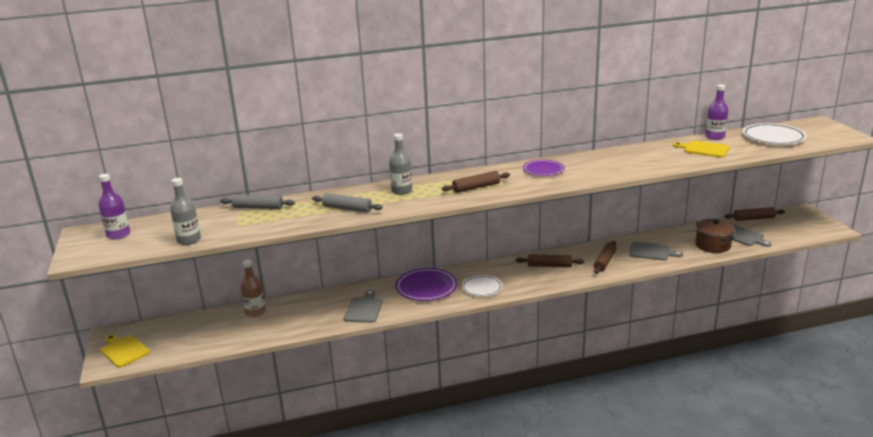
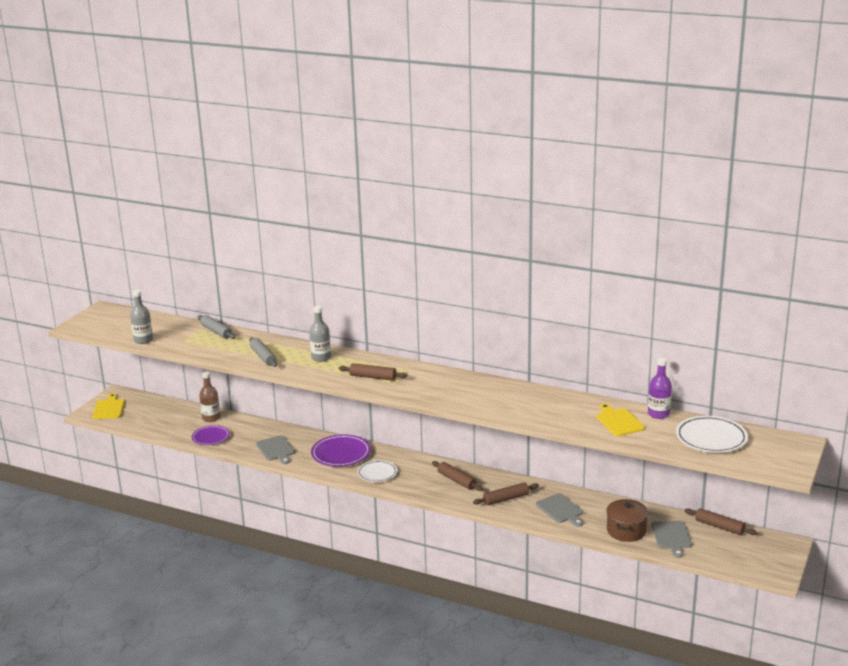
camera: 40 degrees right, 0 degrees up
purple bottle [99,174,130,240] -> none
grey cutting board [344,290,383,323] -> grey cutting board turned 105 degrees clockwise [256,435,295,464]
purple plate [523,160,564,176] -> purple plate moved to [192,425,230,445]

